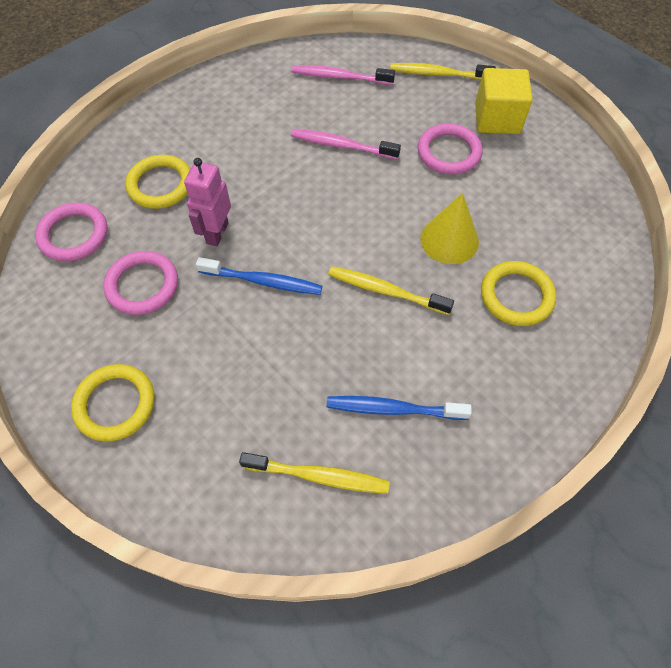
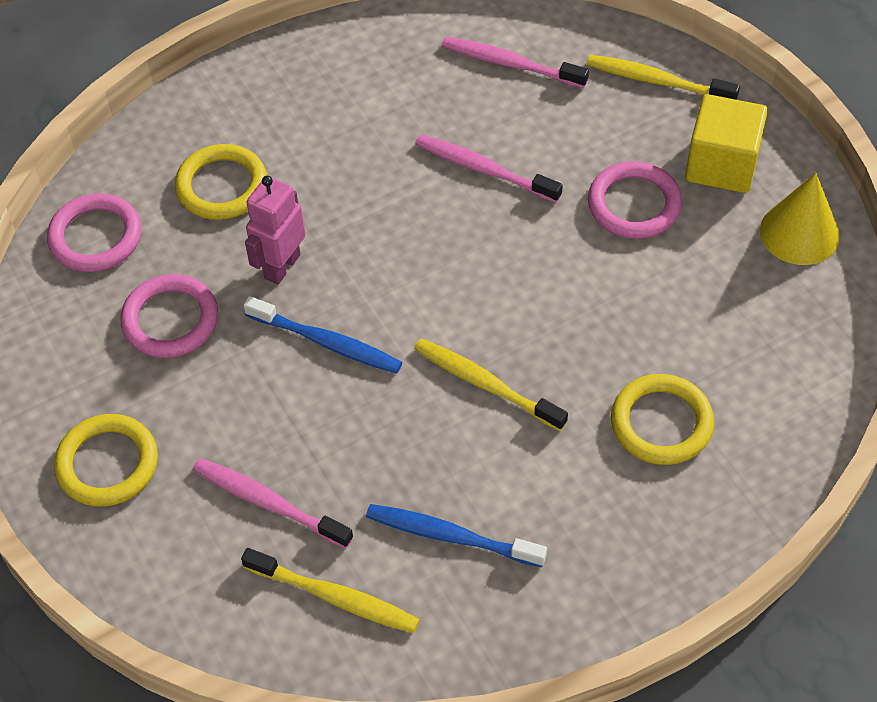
camera: 15 degrees right, 5 degrees down
yellow cone [420,193,479,264] -> yellow cone moved to [760,173,840,265]
none -> pink toothbrush [193,458,353,549]

